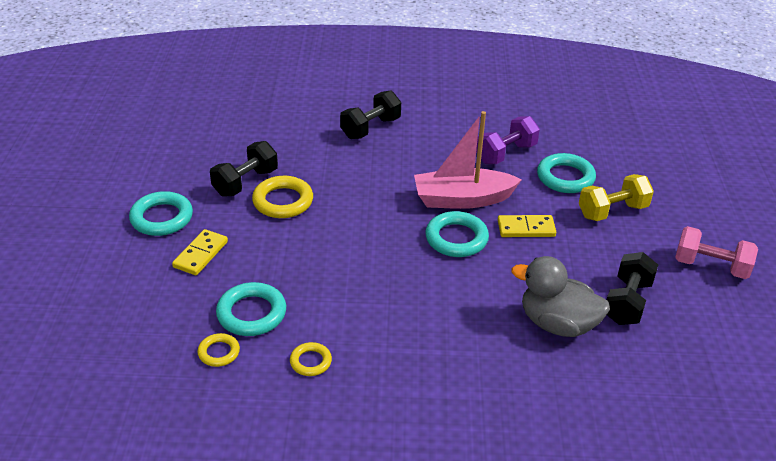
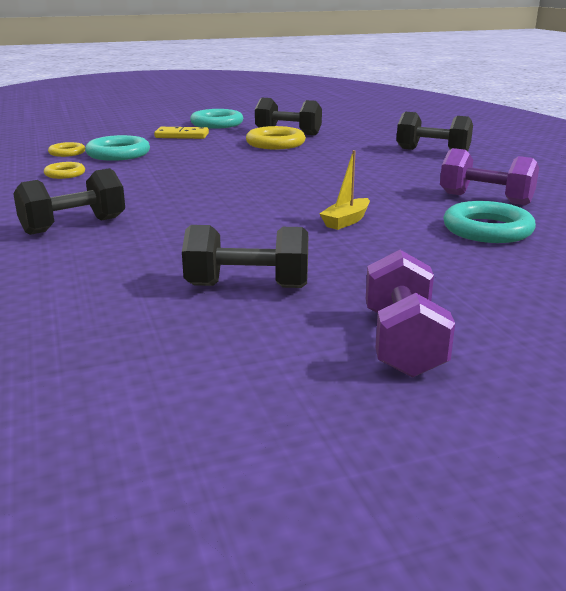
camera: 70 degrees right, 15 degrees down
pink boat [414,111,522,209] -> none
turquoise ring [425,211,489,257] -> none
yellow domino [498,215,556,237] -> yellow boat [320,150,370,230]
grey duck [511,256,610,337] -> none
yellow dumbbell [579,174,654,221] -> none
pink dumbbell [675,226,758,279] -> purple dumbbell [366,250,455,378]
none -> black dumbbell [13,168,125,235]

